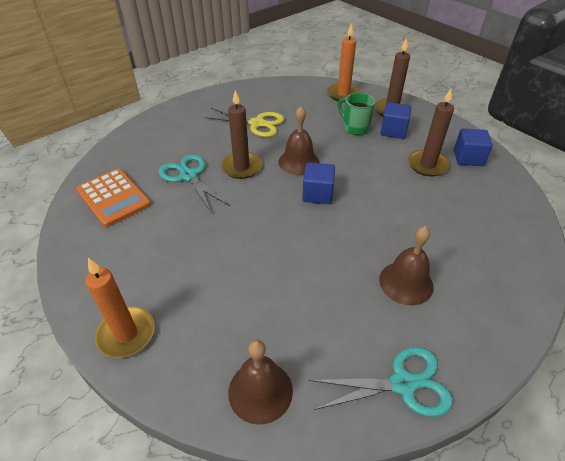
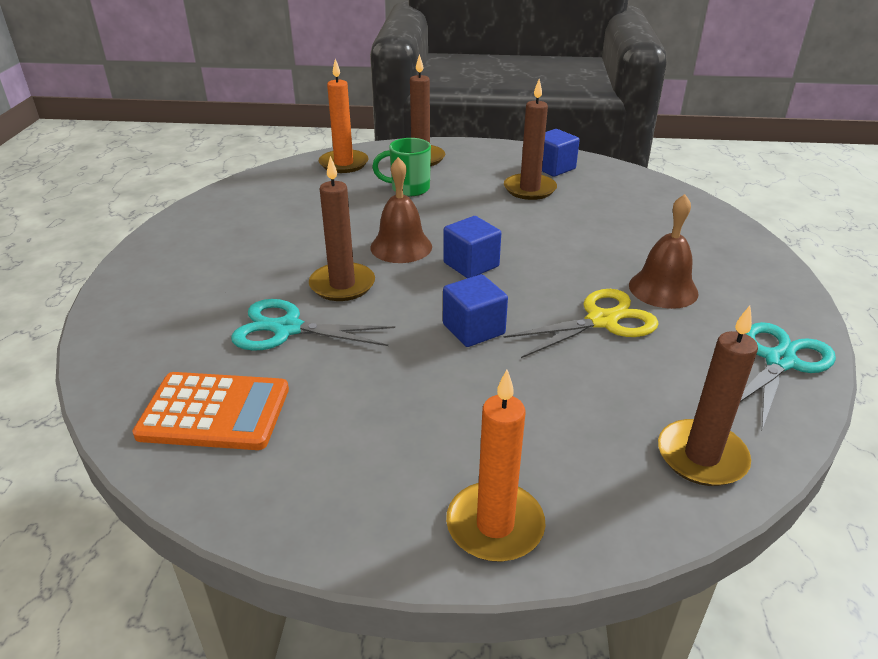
camera: 45 degrees left, 10 degrees down
yellow scissors [204,108,284,137] -> yellow scissors moved to [504,289,659,358]
brown bell [228,339,293,425] -> brown candle [658,306,758,486]
blue cube [380,102,411,139] -> blue cube moved to [443,274,508,347]

